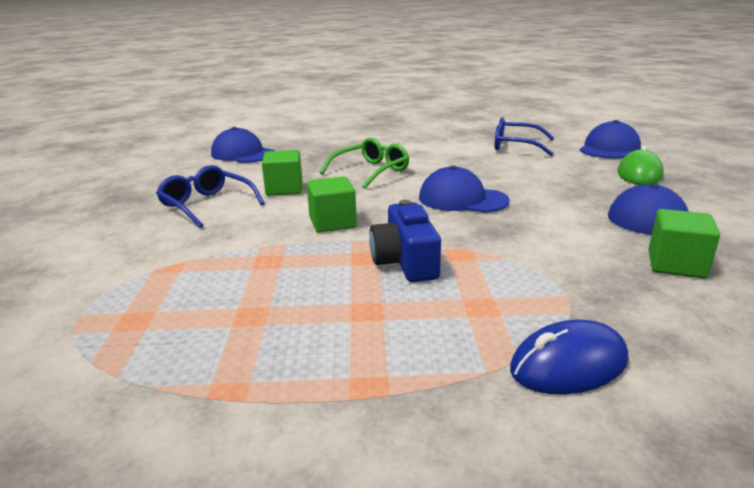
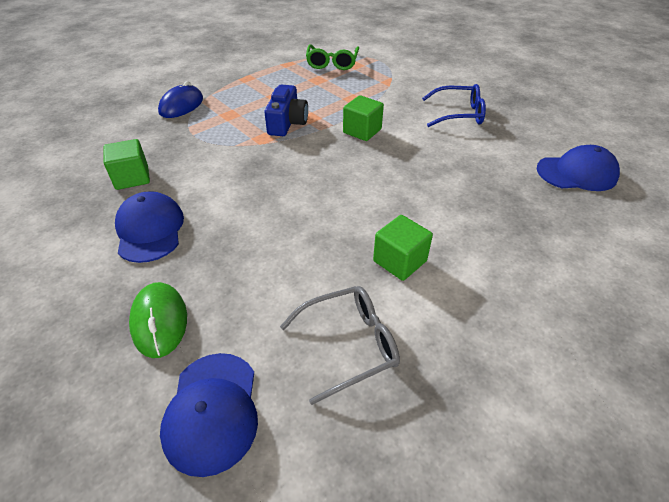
camera: 140 degrees right, 20 degrees up
green cube [262,150,302,196] -> green cube moved to [373,215,433,281]
green glasses [320,138,409,189] -> green glasses moved to [306,44,359,70]
blue camera [369,200,441,282] -> blue camera turned 60 degrees clockwise [264,85,308,136]
blue cap [419,166,510,213] -> none
blue glasses [495,117,555,156] -> grey glasses [280,286,400,405]

